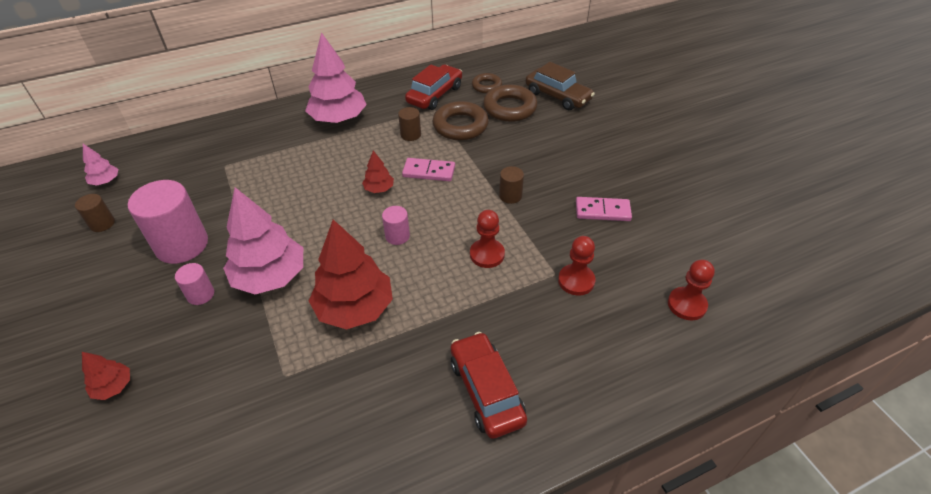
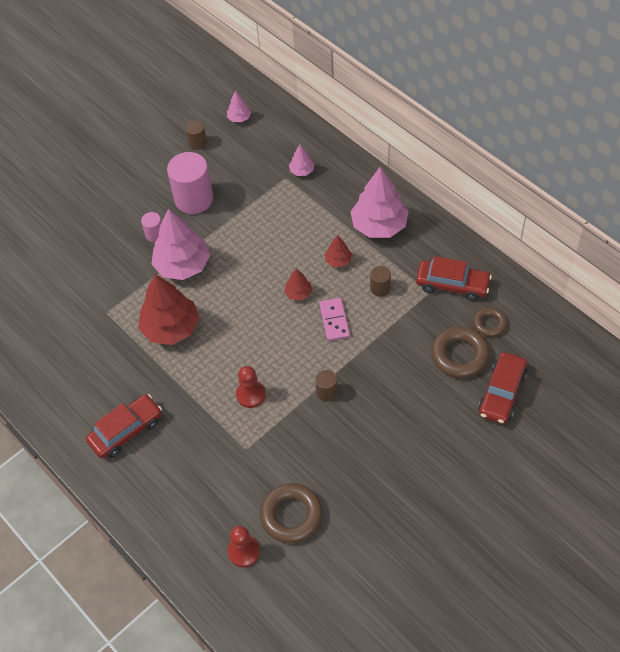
camera: 75 degrees right, 10 degrees up
red tree [82,352,130,400] -> red tree moved to [325,235,352,267]
pink cylinder [382,206,410,245] -> none
brown ring [433,101,489,140] -> brown ring moved to [260,483,323,543]
brown car [525,62,595,110] -> red car [478,352,527,424]
red pawn [558,236,596,295] -> none
pink domino [576,197,632,221] -> none
none -> pink tree [289,144,315,176]

